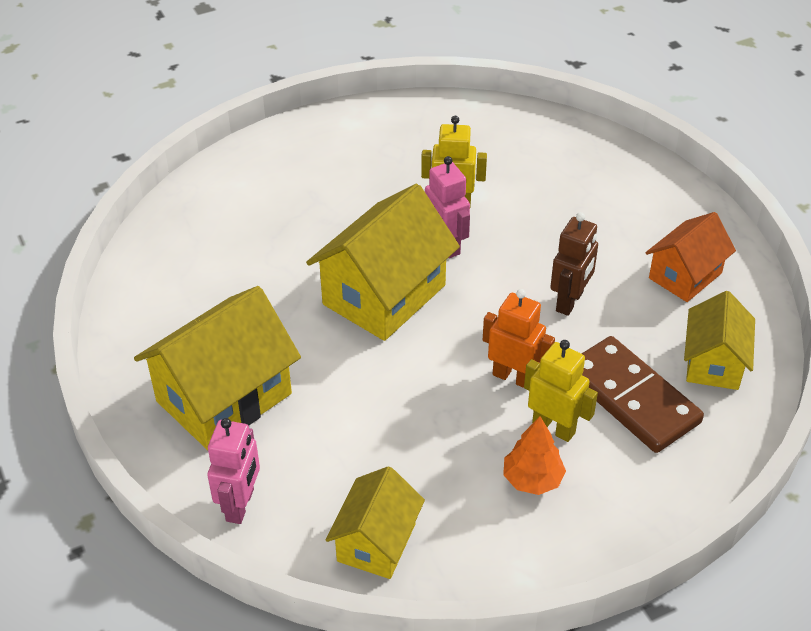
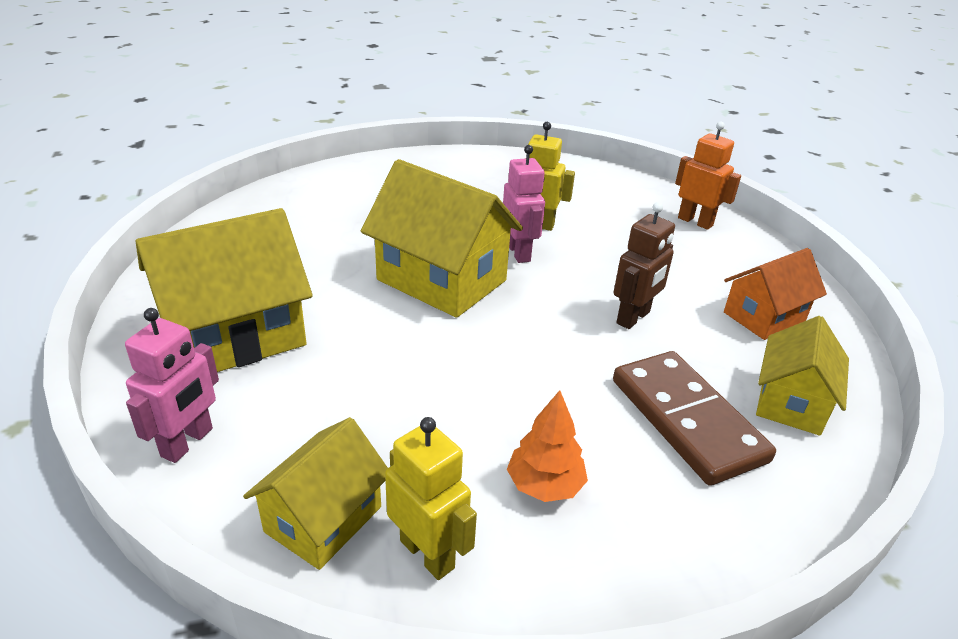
camera: 10 degrees right, 10 degrees down
yellow house [306,184,460,341] -> yellow house turned 75 degrees clockwise [361,159,523,318]
orange robot [483,289,555,388] -> orange robot moved to [675,121,741,230]
yellow robot [524,340,598,442] -> yellow robot moved to [385,417,477,580]

